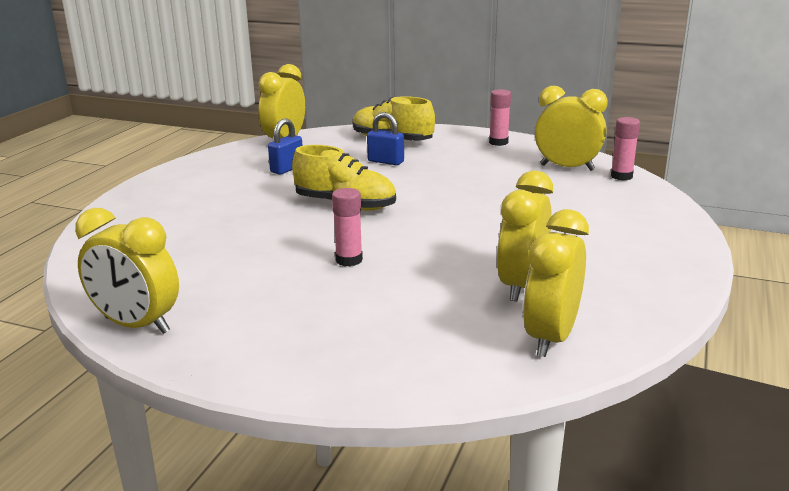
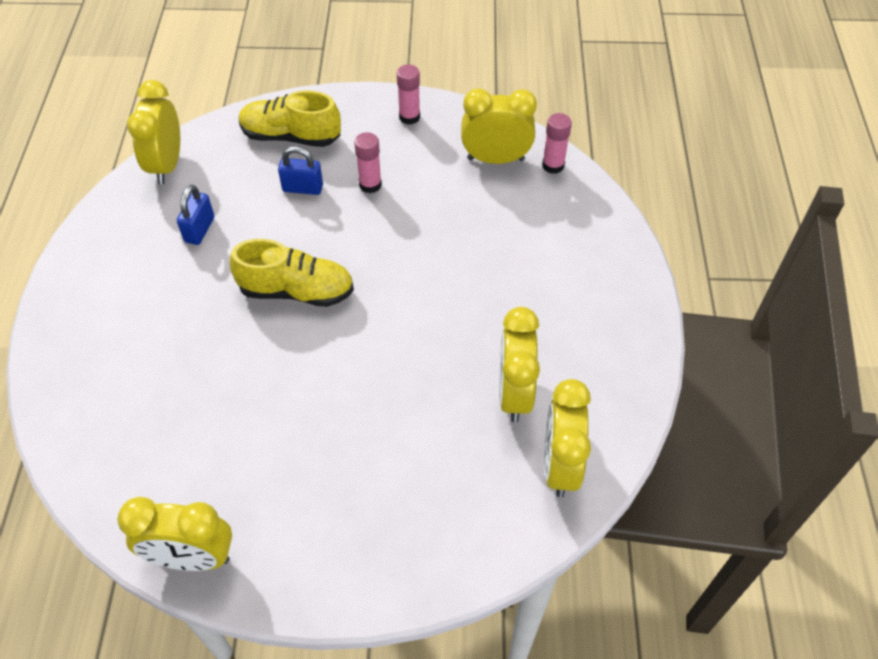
camera: 20 degrees left, 30 degrees up
pink glue stick [332,188,363,267] -> pink glue stick moved to [354,132,382,193]

